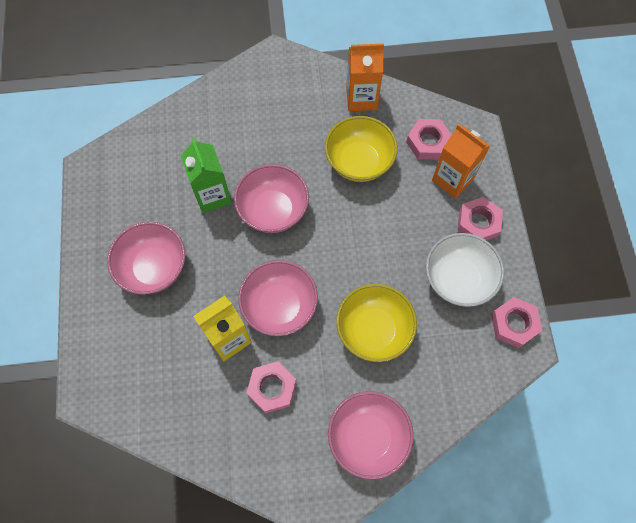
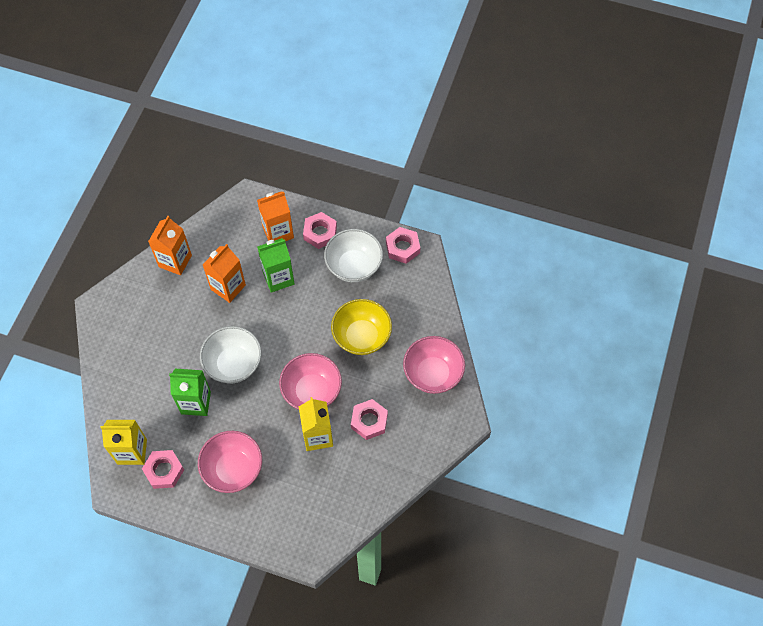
camera: 65 degrees left, 5 degrees down
pink bowl [234,164,309,233] -> white bowl [200,326,261,384]
yellow bowl [325,116,398,182] -> orange carton [203,244,246,303]
pink nut [406,119,452,160] -> pink nut moved to [142,450,184,489]
none -> yellow carton [100,420,147,465]
none -> green carton [257,238,295,293]

